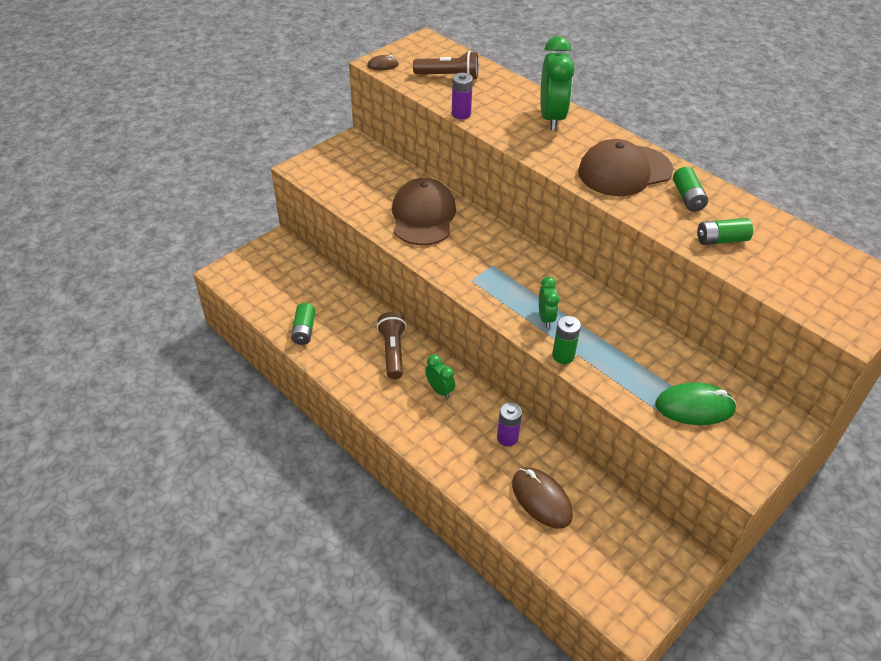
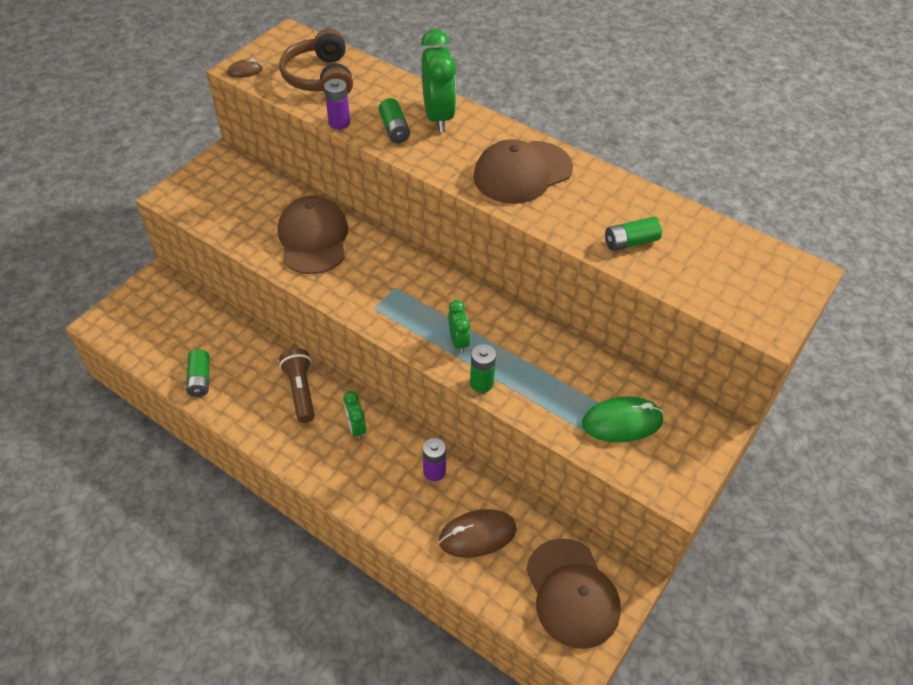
camera: 10 degrees left, 5 degrees up
brown flashlight [413,51,478,79] -> brown headphones [279,29,353,94]
green clock [425,354,455,399] -> green clock turned 150 degrees counterclockwise [344,391,366,440]
brown mouse [512,468,573,528] -> brown mouse turned 60 degrees counterclockwise [439,509,517,558]
green battery [673,167,708,212] -> green battery moved to [379,98,410,143]
none -> brown cap [526,538,621,649]

